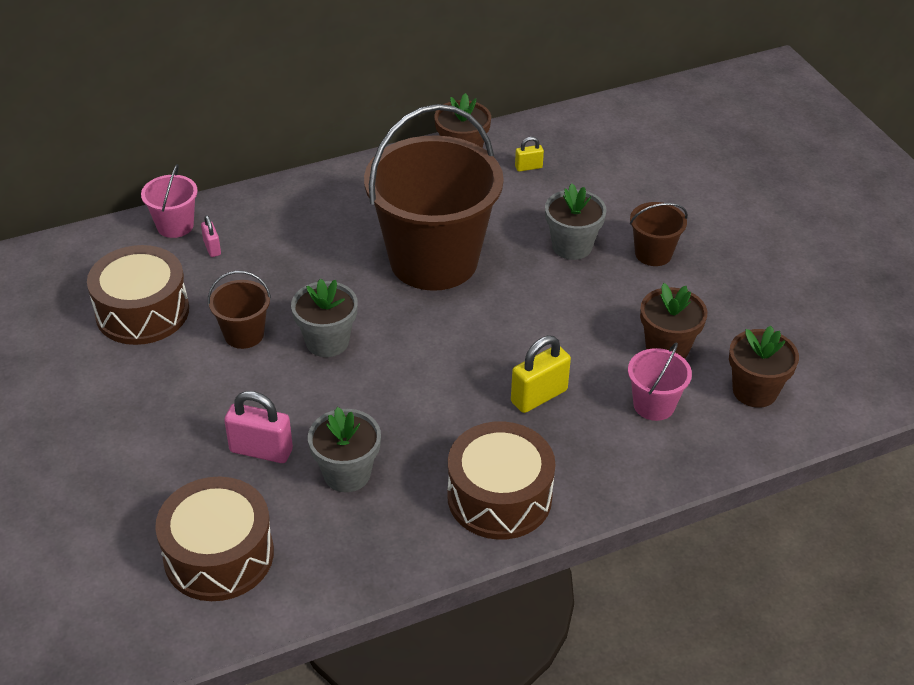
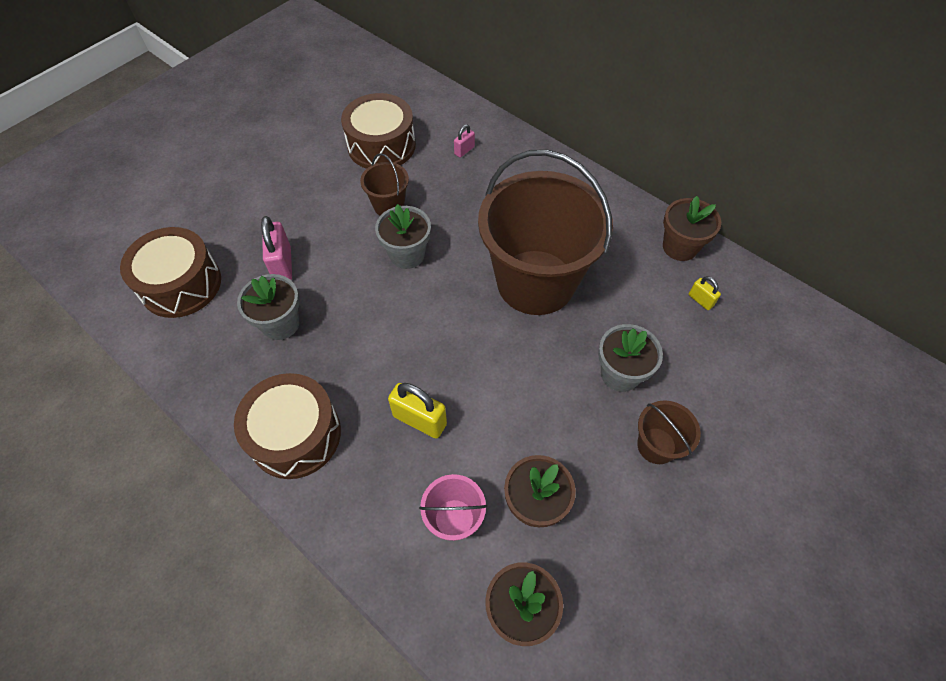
camera: 65 degrees right, 15 degrees up
pink bucket [141,164,198,238] -> none

